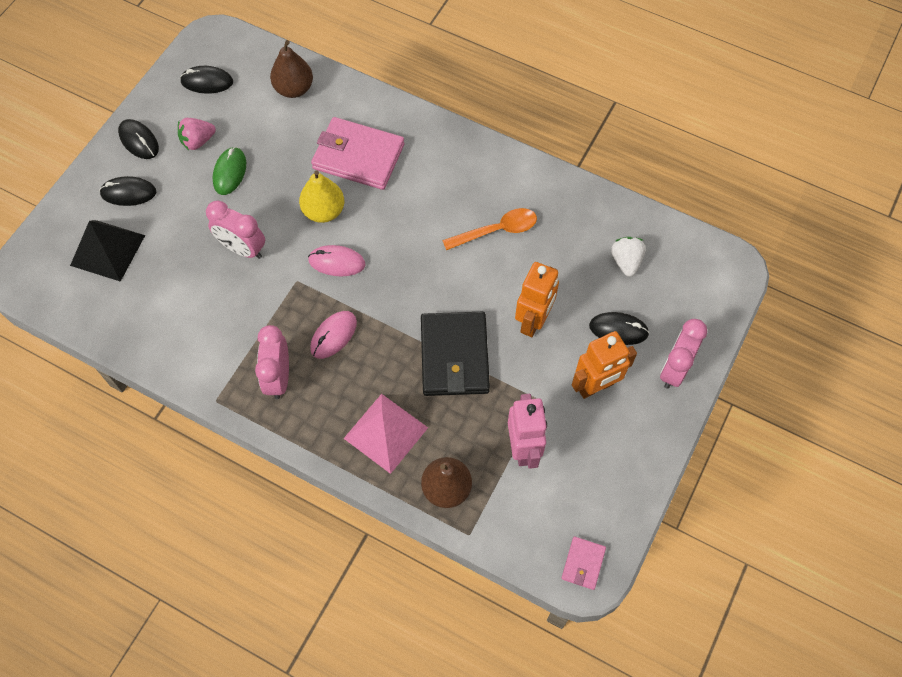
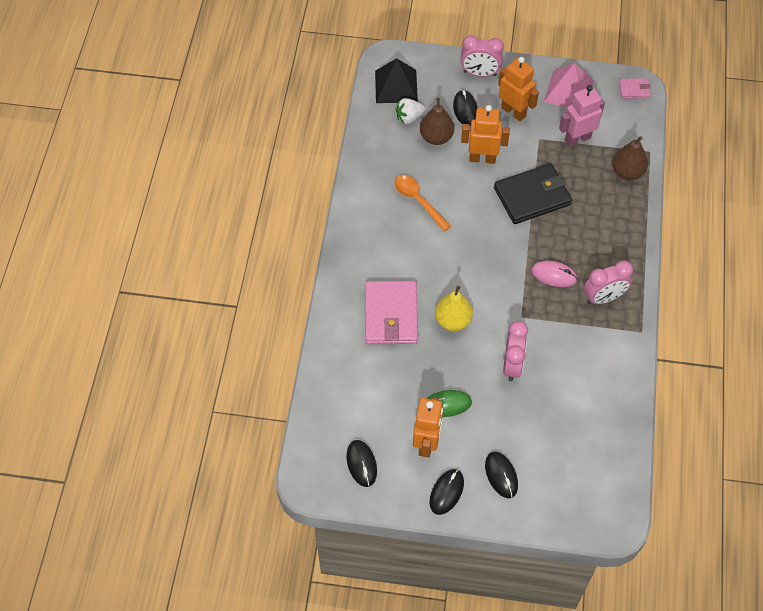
camera: 110 degrees left, 5 degrees down
black pyramid [70,220,145,282] -> black pyramid moved to [375,58,418,103]
pink strawberry [178,118,216,150] -> orange robot [413,397,443,458]
brown pear [270,40,313,98] -> brown pear moved to [420,98,454,145]
pink mouse [308,245,365,276] -> none
pink pyramid [343,394,428,474] -> pink pyramid moved to [544,63,594,107]

